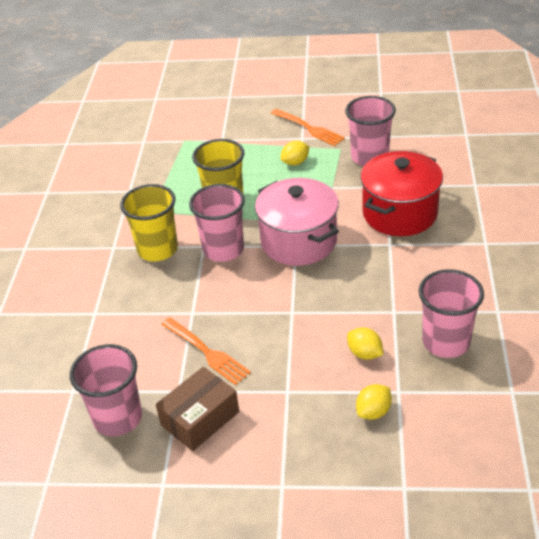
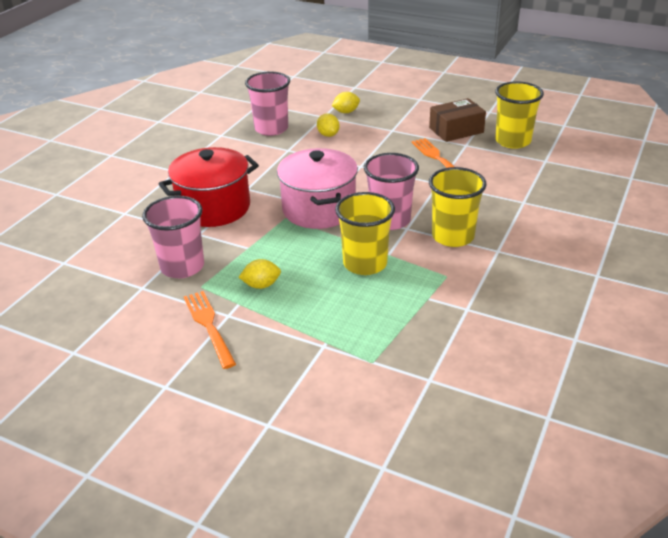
camera: 160 degrees left, 5 degrees down
pink cup [70,344,142,436] -> yellow cup [495,81,544,149]

